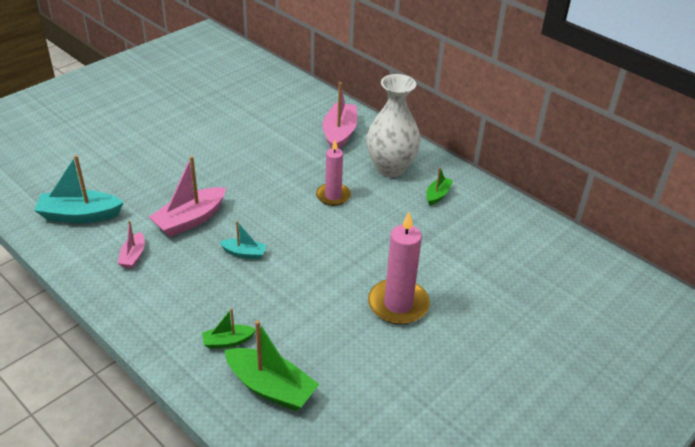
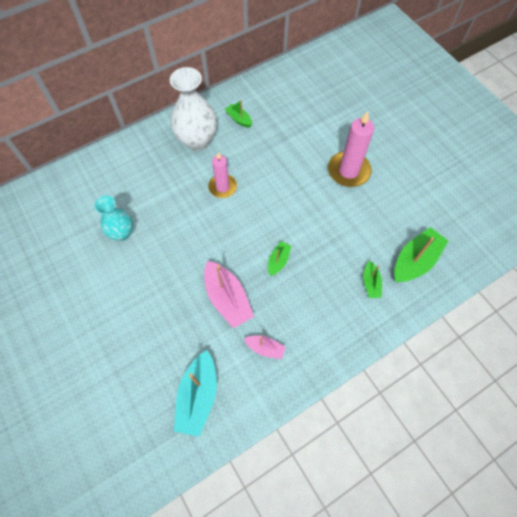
camera: 75 degrees left, 25 degrees up
turquoise boat [219,221,267,259] -> green boat [268,241,291,276]
pink boat [323,82,357,149] -> none
none -> turquoise vase [94,196,133,241]

